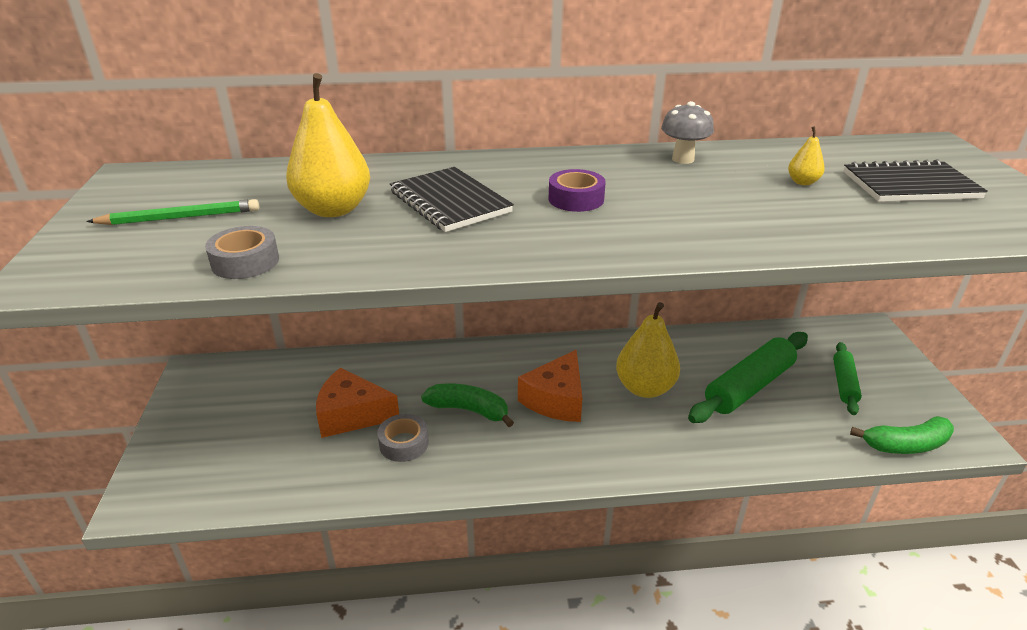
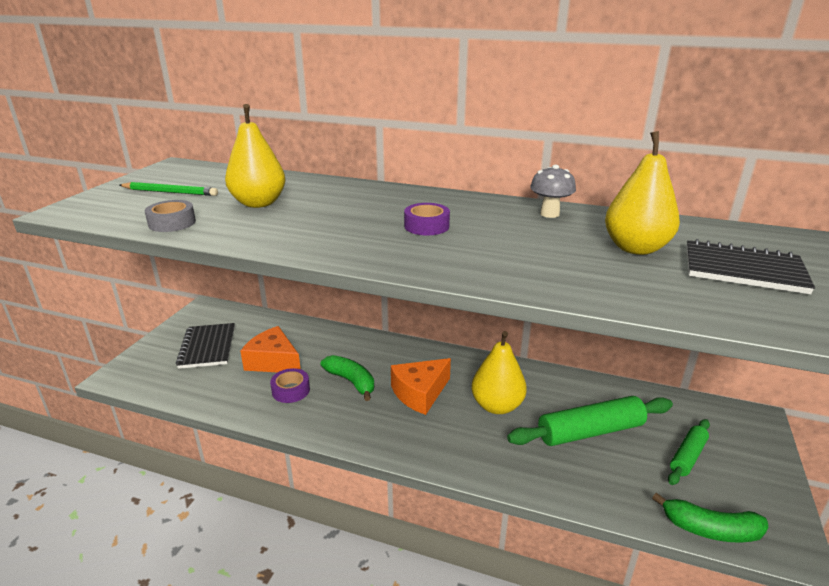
camera: 25 degrees right, 5 degrees down
grey tape [377,414,429,462] -> purple tape [270,368,310,403]
black notebook [390,167,514,232] -> black notebook moved to [176,323,235,369]
yellow pear [788,126,825,185] -> yellow pear [605,131,680,255], size x2.19

